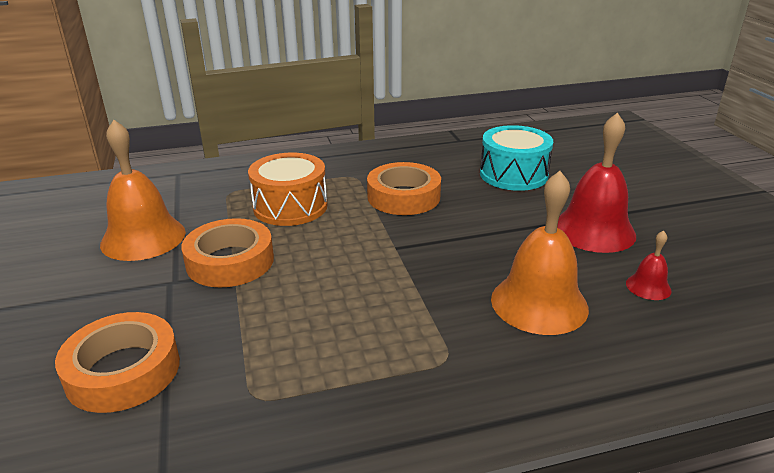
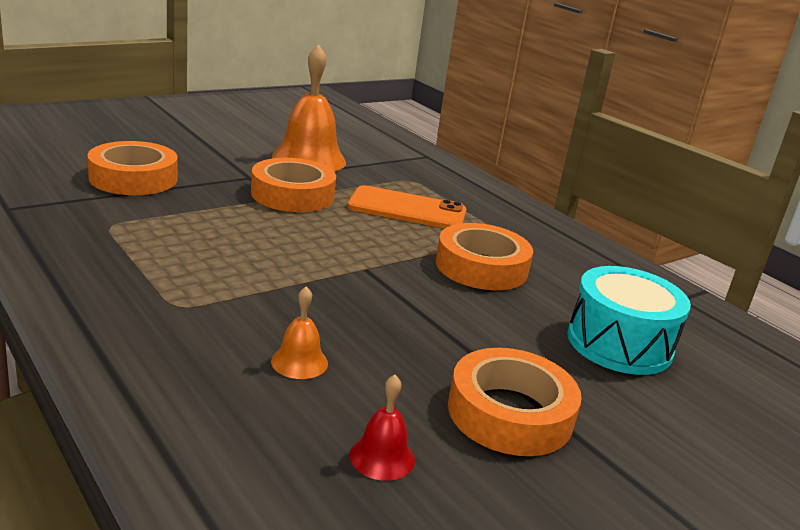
camera: 65 degrees right, 5 degrees down
orange drum [248,153,327,226] -> orange phone [347,185,466,229]
orange bell [491,171,589,335] -> orange bell [271,286,328,379], size x0.47
red bell [557,112,636,253] -> orange tape [448,348,582,456]

